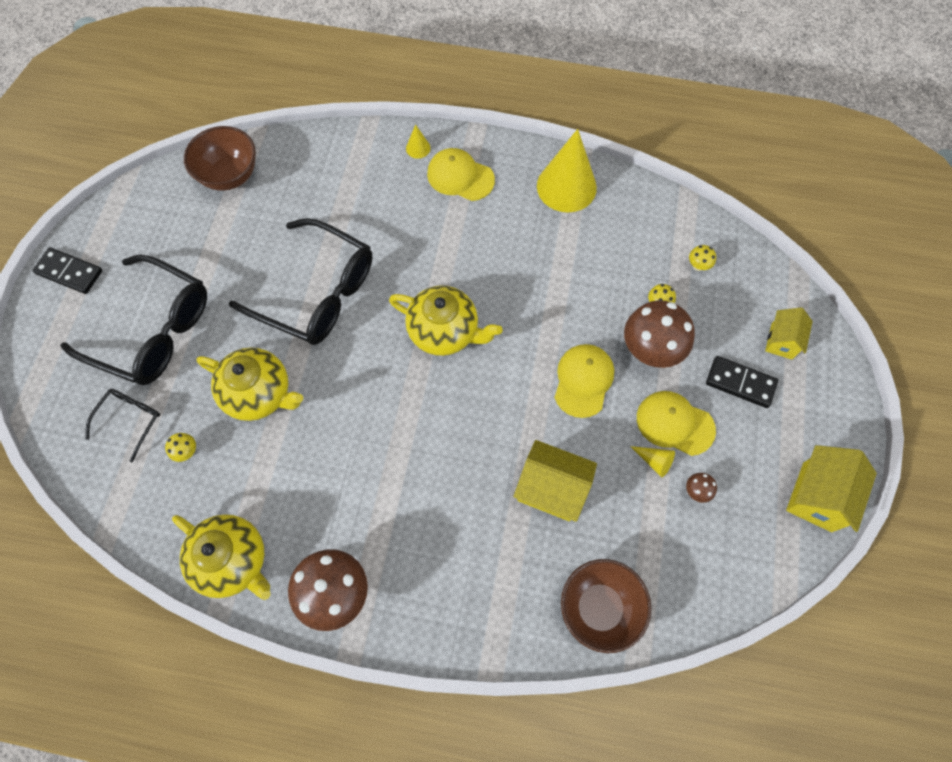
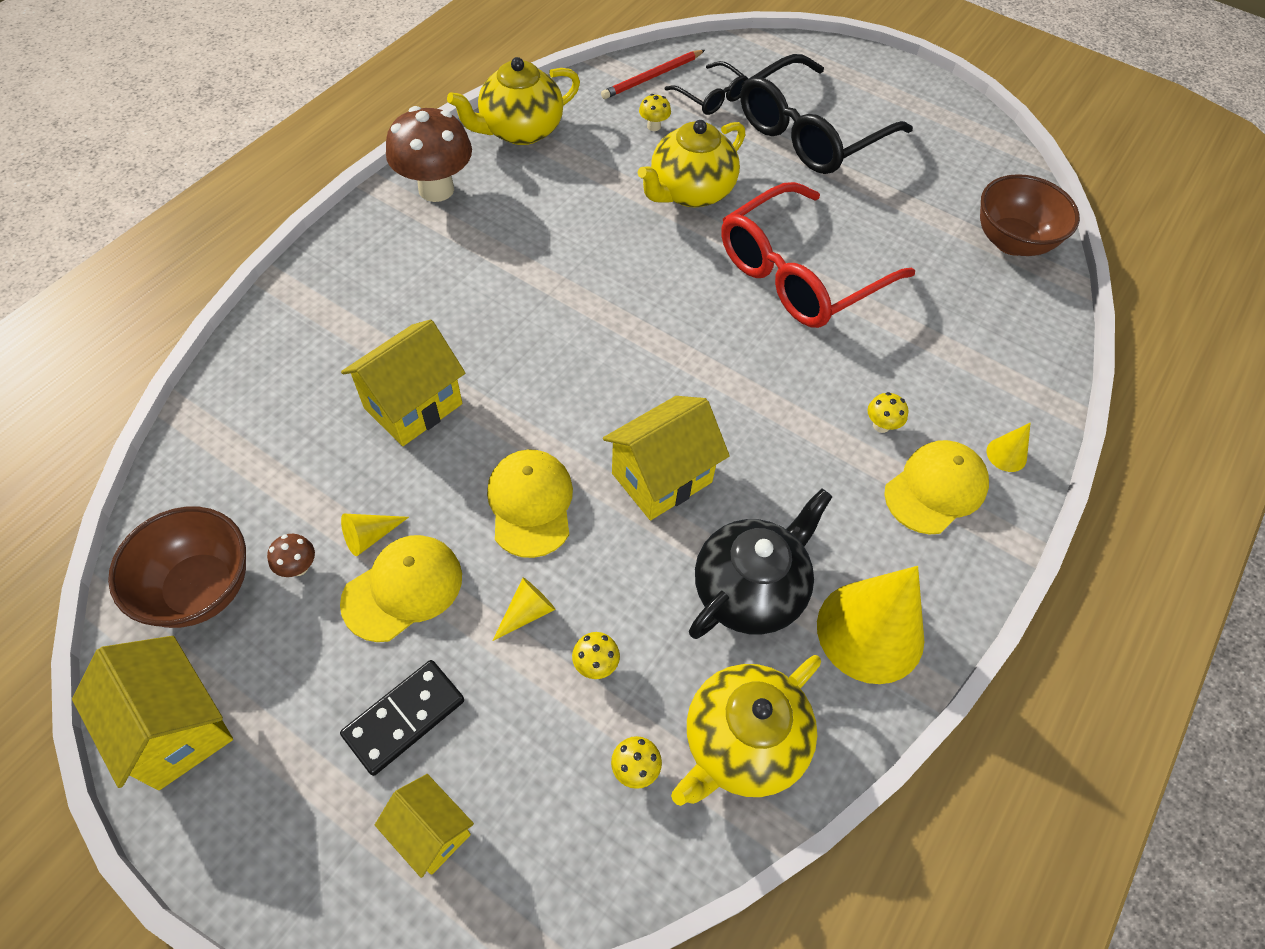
camera: 110 degrees right, 10 degrees down
black domino [32,247,102,294] -> none
black glasses [229,218,372,345] -> red glasses [722,182,915,328]
yellow teapot [389,286,502,356] -> yellow teapot moved to [671,655,821,806]
yellow cap [554,344,614,418] -> yellow cap turned 135 degrees counterclockwise [487,449,573,558]
brown bowl [561,559,651,653] -> brown bowl moved to [108,507,246,628]
brown mushroom [624,300,695,368] -> yellow cone [492,577,556,641]
none -> red pencil [601,50,705,99]
none -> yellow house [603,396,730,520]
none -> black teapot [689,489,832,639]
none -> yellow mushroom [868,392,908,433]

